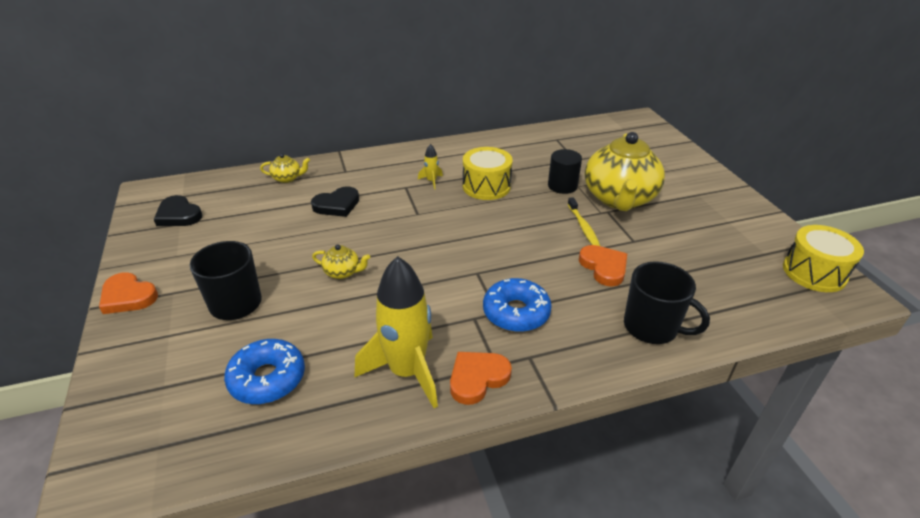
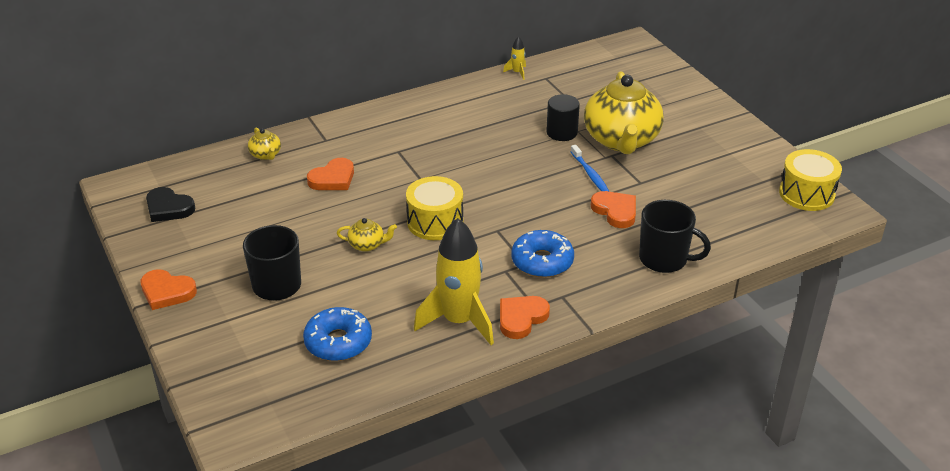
camera: 10 degrees left, 0 degrees up
yellow teapot [260,153,310,183] -> yellow teapot turned 75 degrees clockwise [248,127,281,160]
black heart [311,186,359,217] -> orange heart [307,158,354,190]
yellow rocket [418,144,443,189] -> yellow rocket moved to [503,36,526,80]
yellow drum [462,147,513,200] -> yellow drum moved to [406,176,463,240]
yellow toothbrush [568,197,600,246] -> blue toothbrush [571,145,610,192]

